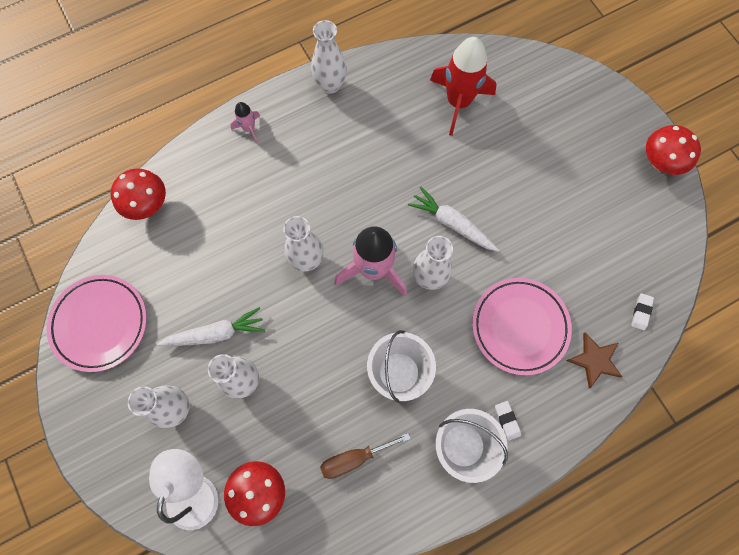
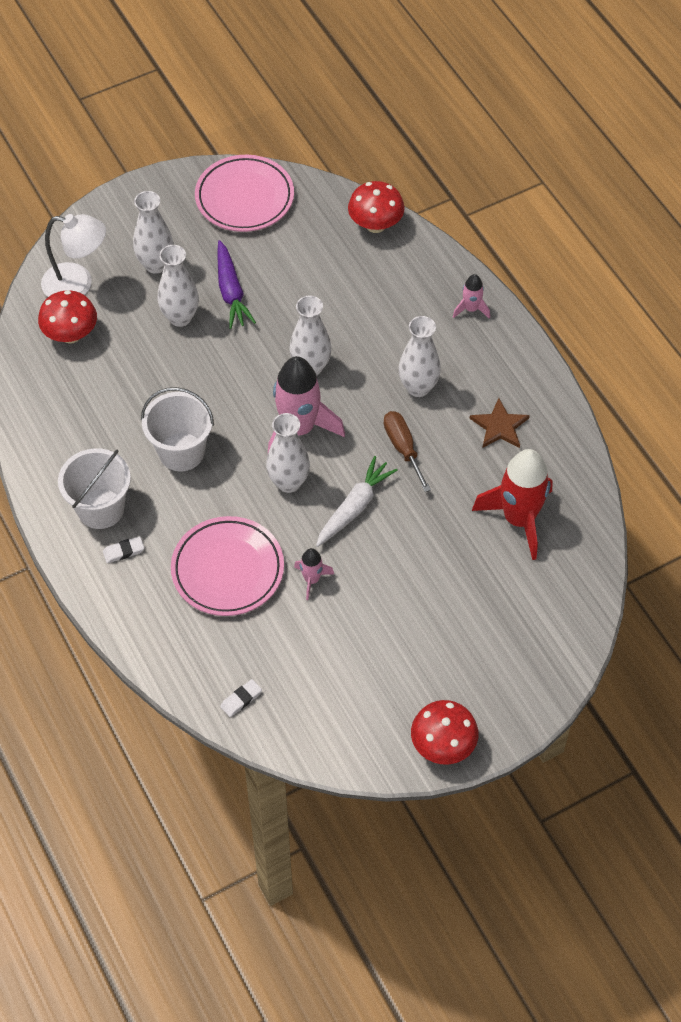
camera: 90 degrees right, 15 degrees down
white carrot [157,307,265,346] -> purple carrot [218,240,256,329]
white vase [311,20,347,94] -> white vase moved to [398,316,441,397]
brown screwdriver [320,433,411,479] -> brown screwdriver moved to [384,411,431,492]
brown star [566,333,622,388] -> brown star moved to [470,398,530,448]
white eraser [631,293,654,330] -> white eraser turned 60 degrees counterclockwise [220,679,262,717]
none -> pink rocket [294,548,334,600]

